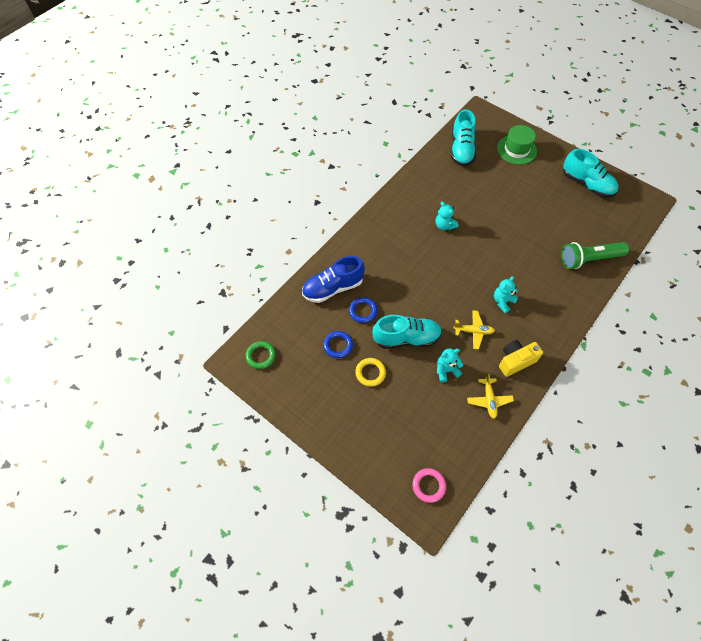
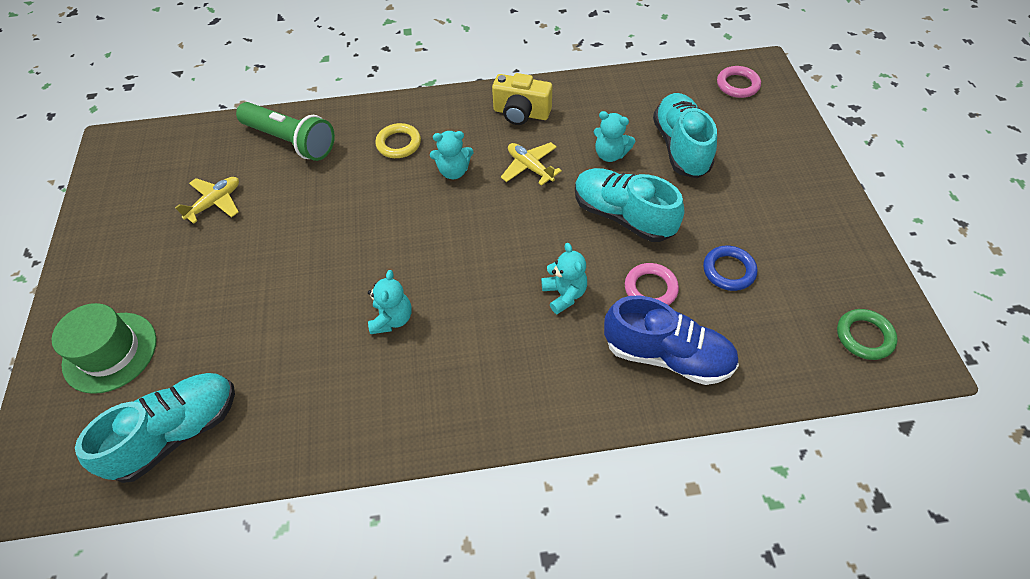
camera: 135 degrees left, 5 degrees down
blue ring [349,297,378,323] -> pink ring [625,263,679,305]
yellow ring [355,358,386,387] -> yellow ring moved to [375,123,421,158]
yellow plane [467,373,514,419] -> yellow plane moved to [175,177,239,224]
turquoise shoe [563,149,619,198] -> turquoise shoe moved to [653,93,717,178]
none -> turquoise teddy bear [541,243,587,314]

